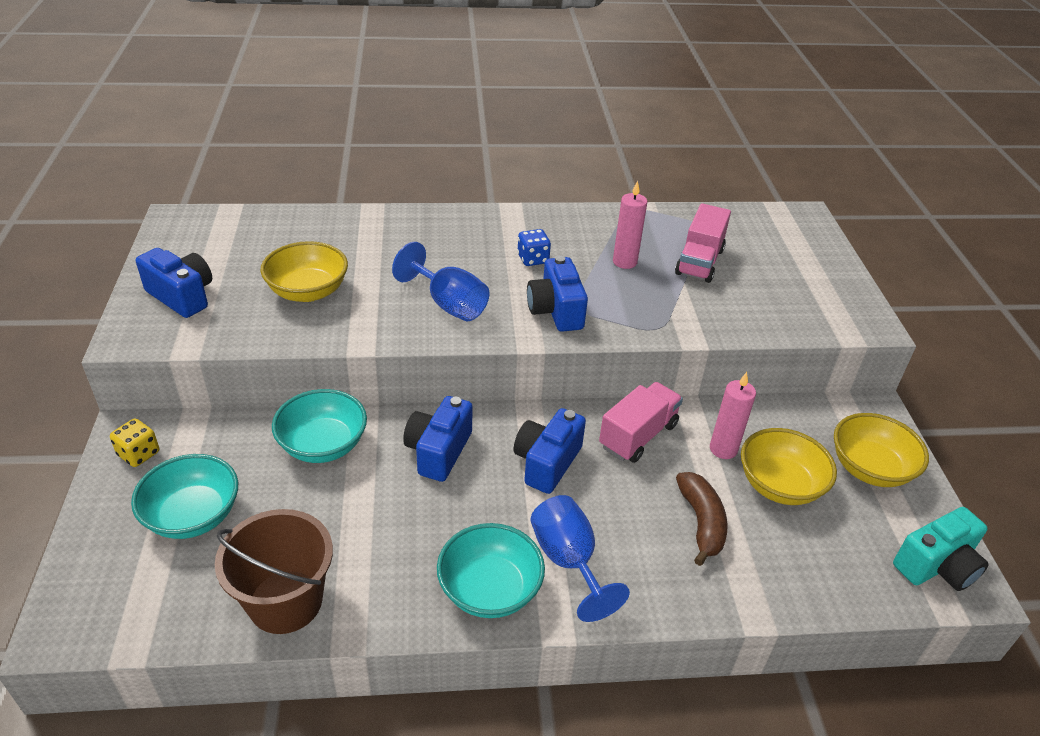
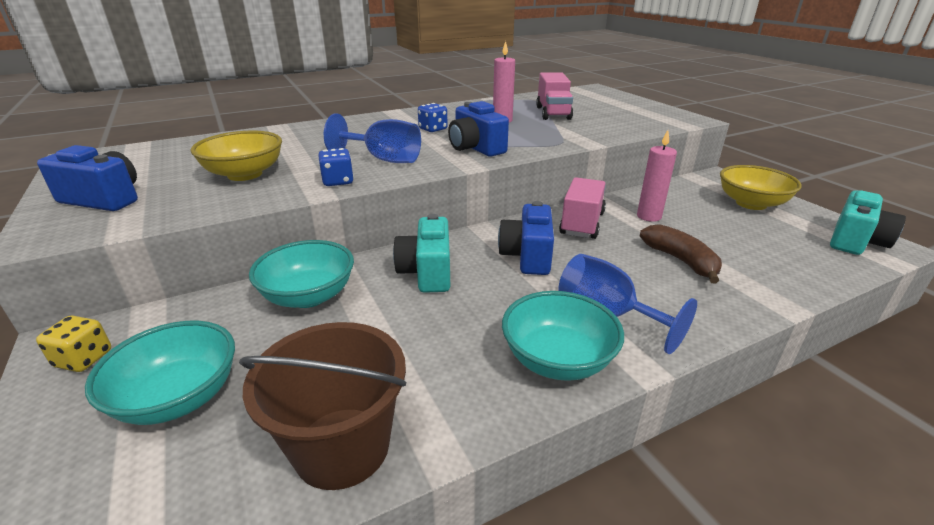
camera: 20 degrees left, 10 degrees down
blue camera [403,396,473,482] -> turquoise camera [393,214,450,293]
yellow bowl [741,428,837,505] -> none
none -> blue dice [318,148,354,186]

